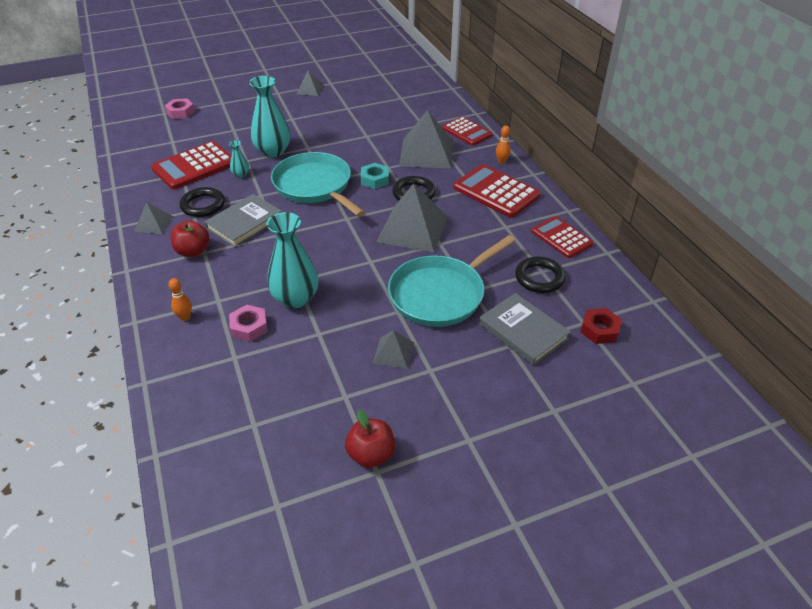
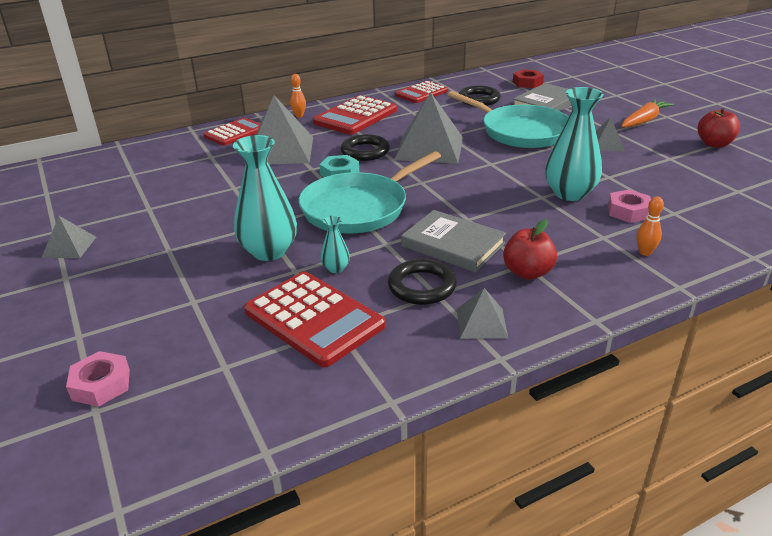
camera: 95 degrees left, 10 degrees down
none -> orange carrot [621,99,674,127]

